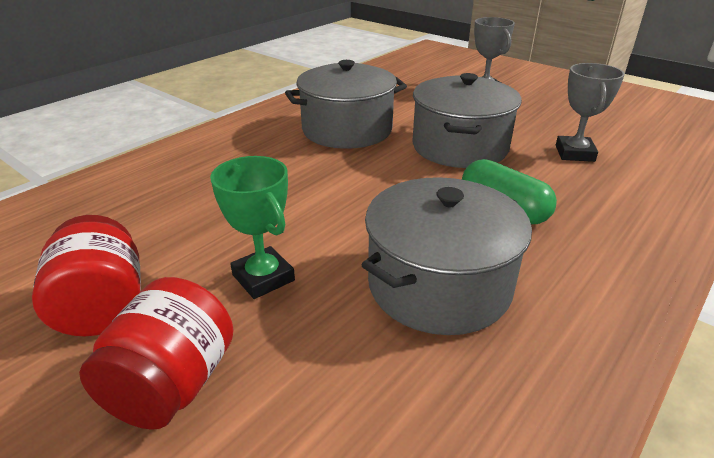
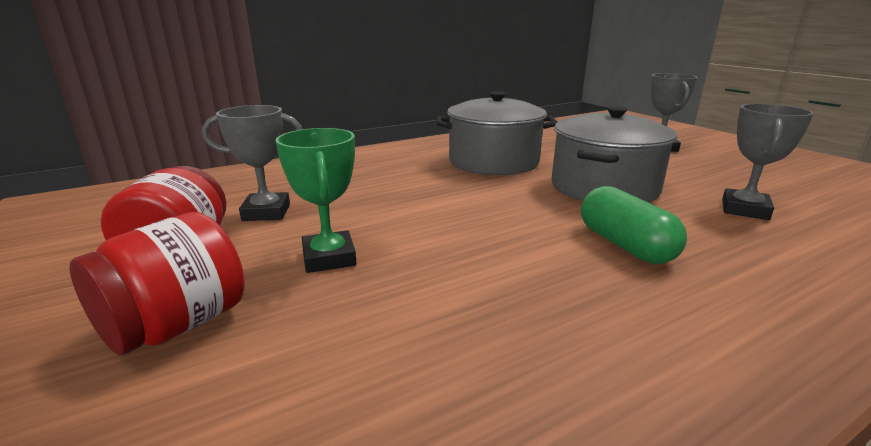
camera: 20 degrees right, 10 degrees down
grey pot [362,177,532,335] -> none
none -> grey trophy [202,105,302,221]

